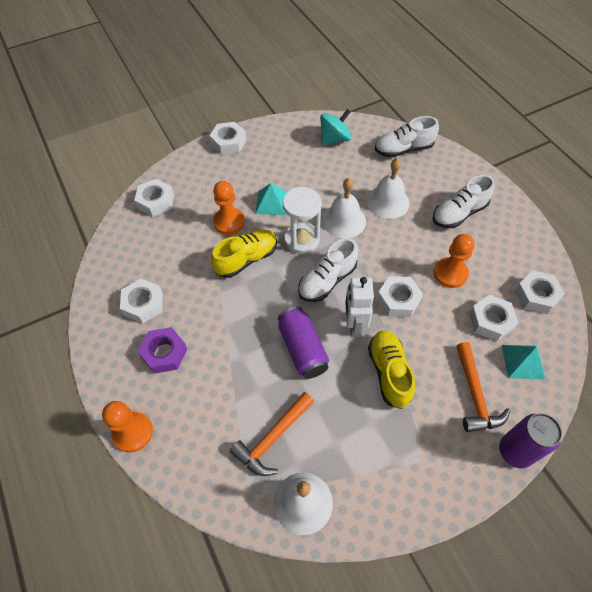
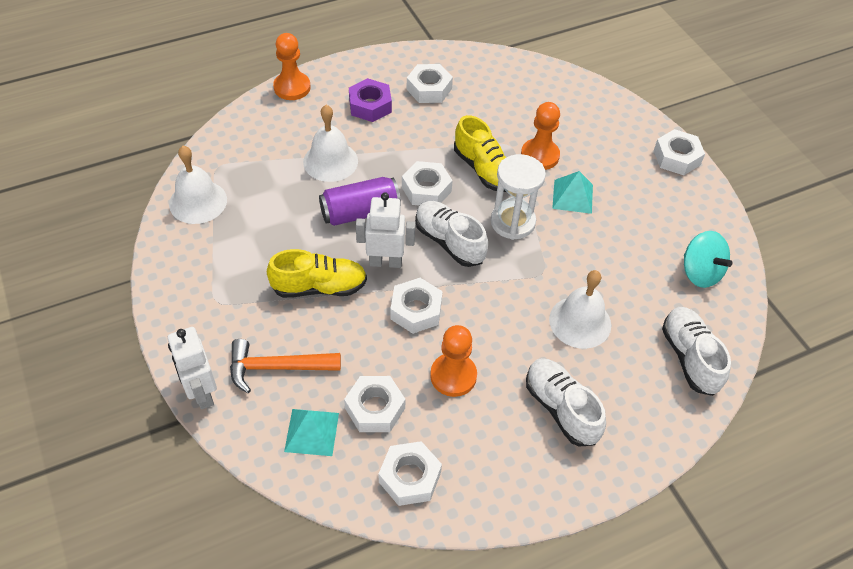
camera: 90 degrees right, 5 degrees down
white nut [134,179,174,217] -> white nut moved to [402,161,453,206]
orange hammer [230,392,314,476] -> none
white bell [322,178,366,238] -> white bell moved to [303,105,358,182]
purple can [499,413,562,469] -> white robot [168,327,217,409]

